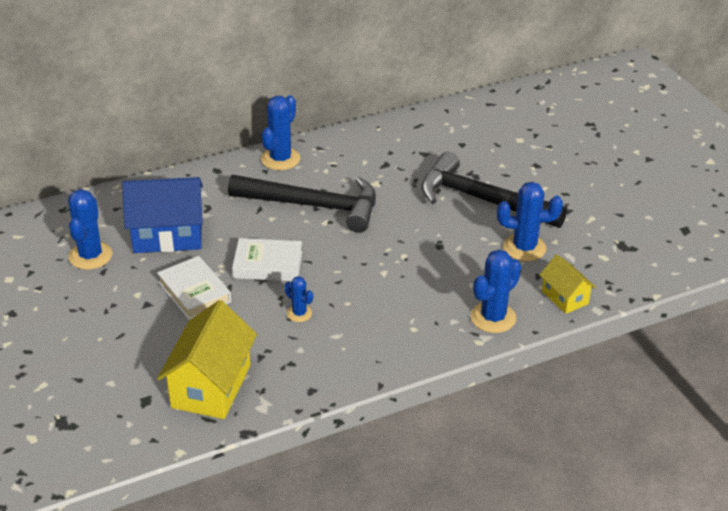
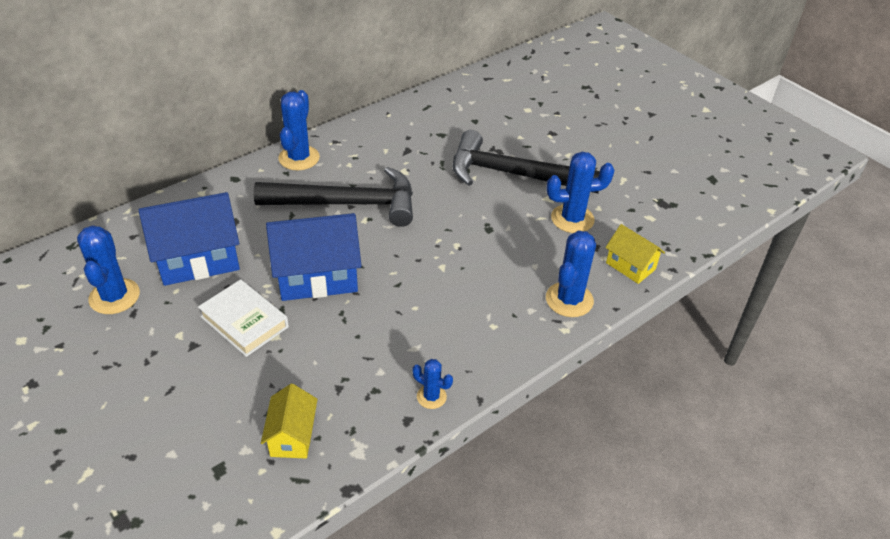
camera: 15 degrees left, 5 degrees up
yellow house [157,300,257,419] -> yellow house [261,384,318,459], size x0.56
white book [232,238,302,281] -> blue house [266,213,362,301]
blue cactus [284,276,313,322] -> blue cactus moved to [412,359,453,409]

